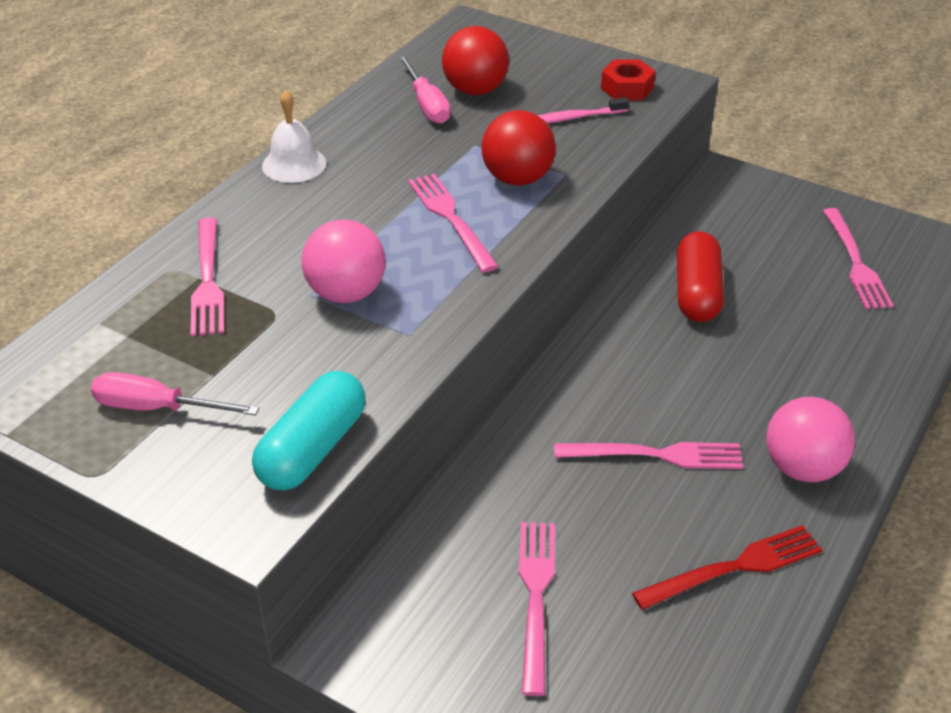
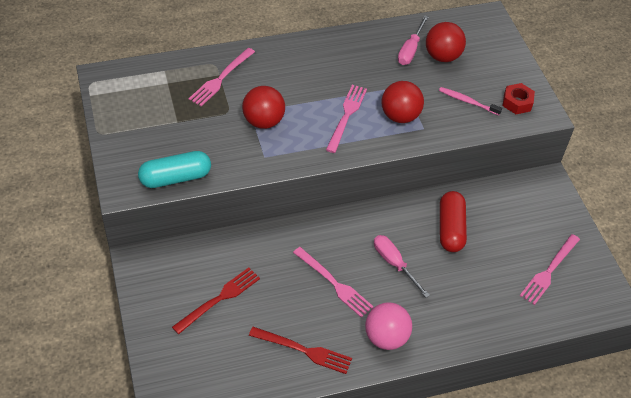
camera: 40 degrees right, 10 degrees up
pink screwdriver [91,372,259,416] -> pink screwdriver moved to [374,235,430,298]
white bell [262,90,326,183] -> none
pink ball [301,219,386,303] -> red ball [242,86,285,129]
pink fork [519,522,555,696] -> red fork [172,267,260,334]
red capsule [677,231,724,322] -> red capsule turned 45 degrees counterclockwise [440,191,467,252]

